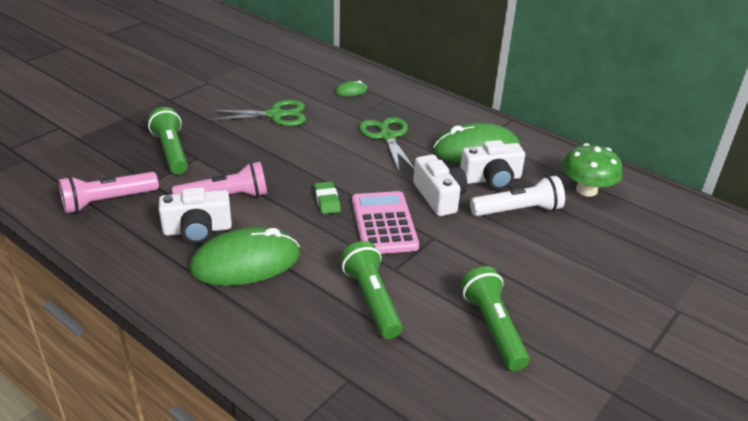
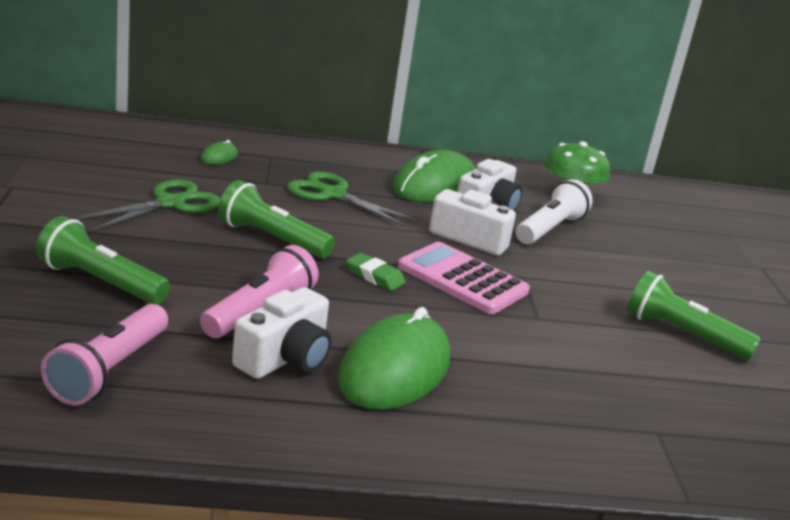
camera: 45 degrees left, 10 degrees down
green flashlight [340,241,402,339] -> green flashlight moved to [218,180,335,258]

